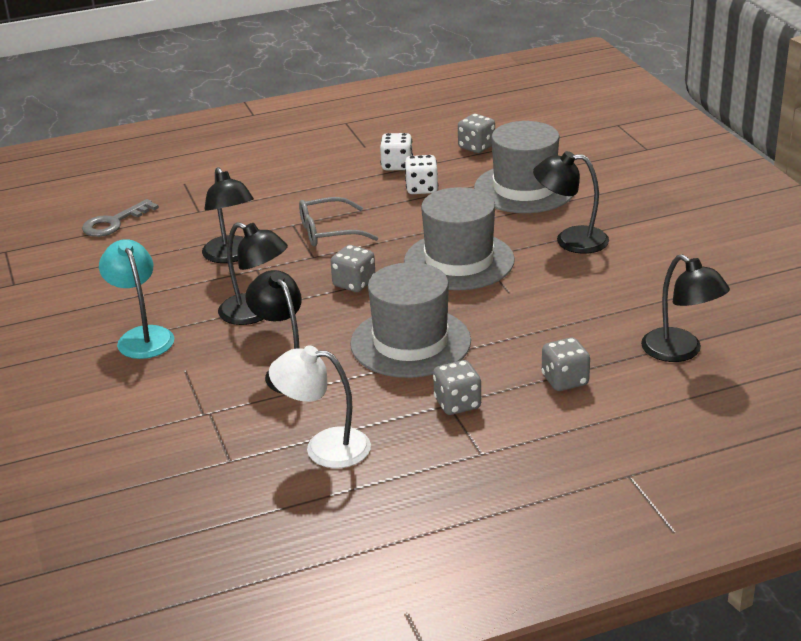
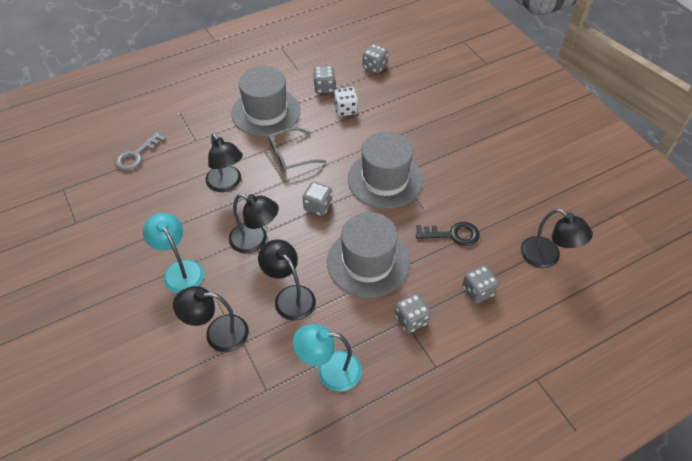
camera: 10 degrees left, 20 degrees up
white lamp [269,346,371,468] -> turquoise lamp [293,324,362,392]
white dice [380,133,413,170] -> grey dice [313,66,336,93]
grey hat [474,121,573,213] -> grey hat moved to [231,66,300,137]
black lamp [533,151,609,254] -> black lamp moved to [173,286,249,352]
none -> black key [416,222,479,246]

